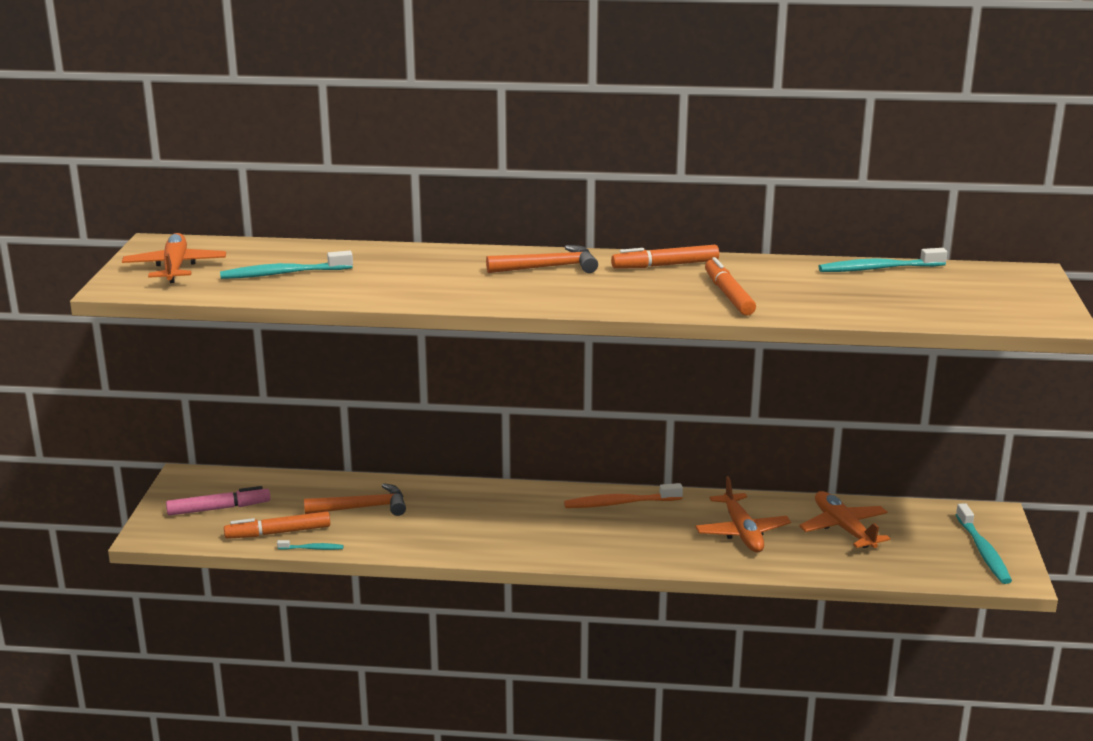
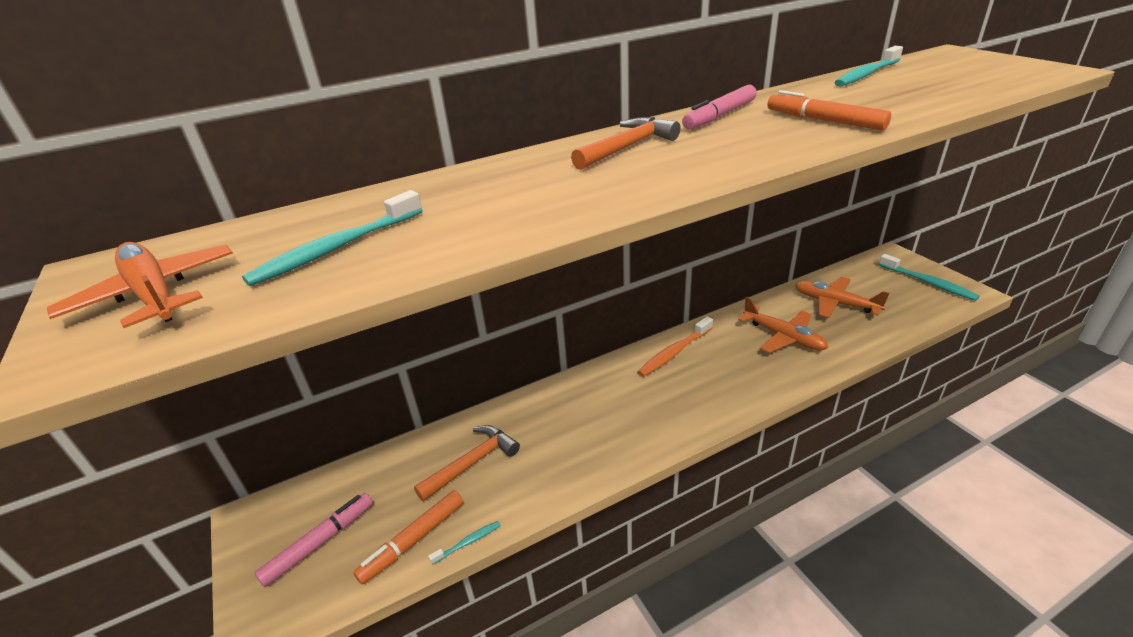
camera: 30 degrees left, 10 degrees up
orange marker [611,245,719,269] -> pink marker [682,85,757,129]

